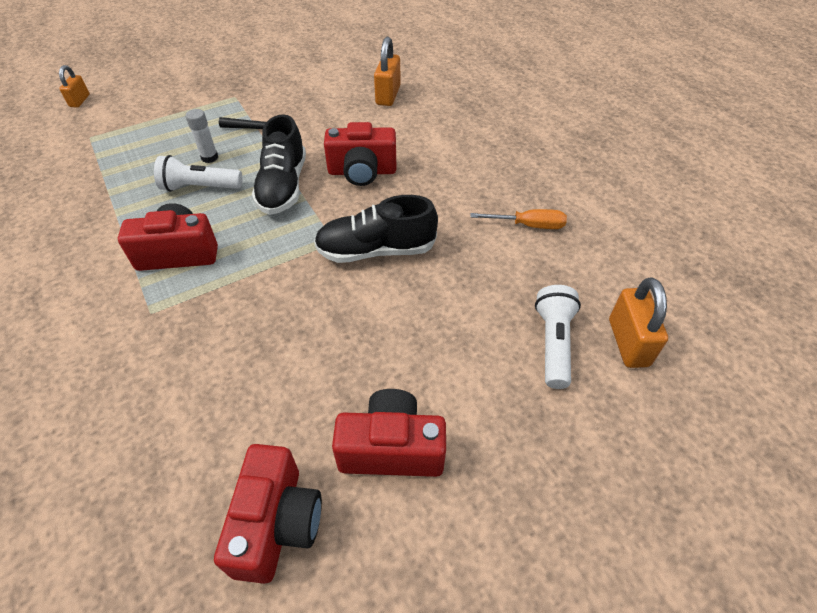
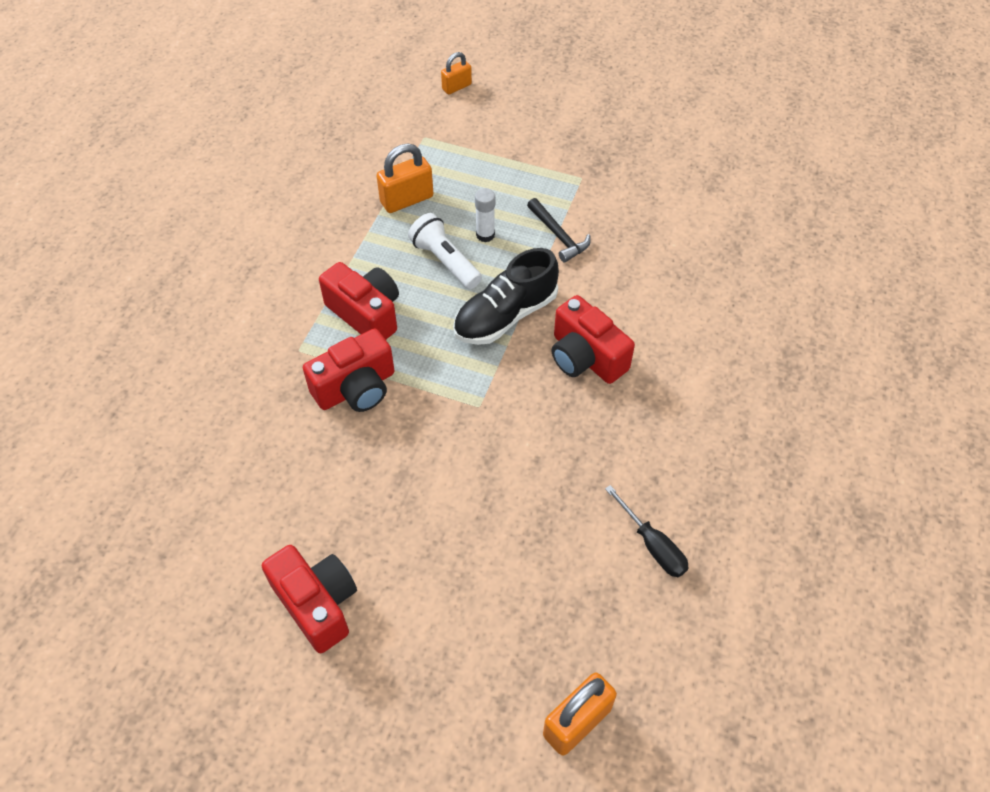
camera: 50 degrees right, 5 degrees up
red camera [214,444,322,584] -> red camera moved to [303,328,395,412]
black shoe [314,195,438,263] -> none
orange padlock [374,37,401,106] -> orange padlock moved to [377,144,434,213]
orange screwdriver [470,209,567,229] -> black screwdriver [605,485,689,577]
white flashlight [535,285,581,389] -> none

